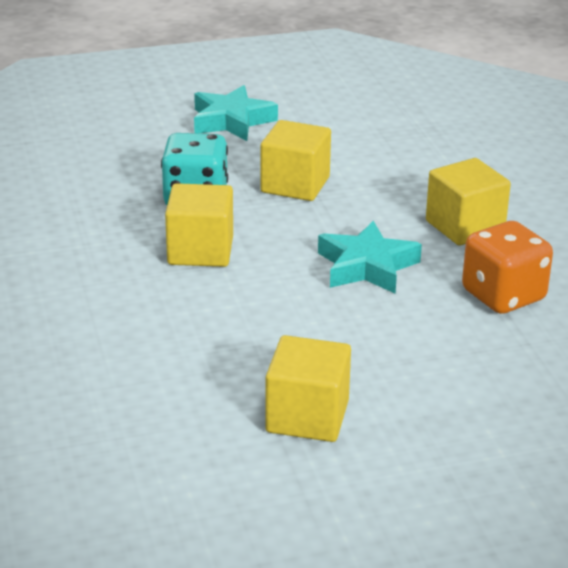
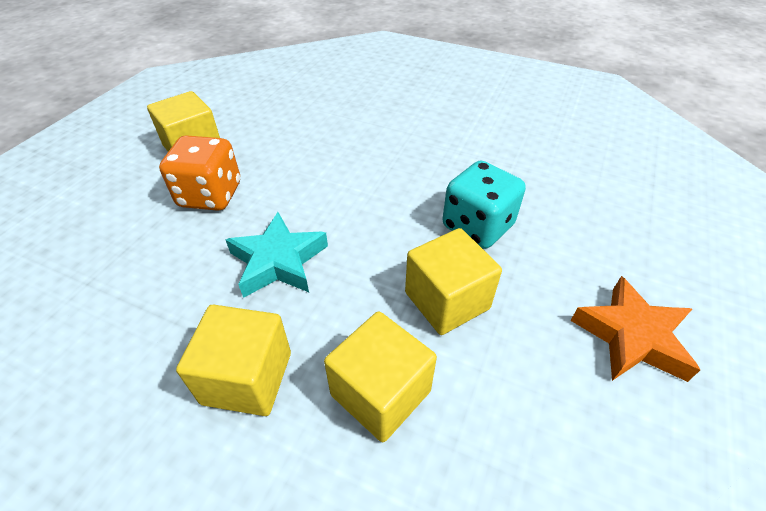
camera: 130 degrees right, 15 degrees up
yellow cube [165,183,233,267] -> yellow cube moved to [324,311,437,442]
turquoise star [194,85,278,141] -> orange star [570,276,700,382]
orange dice [462,221,553,314] -> orange dice moved to [159,135,240,211]

